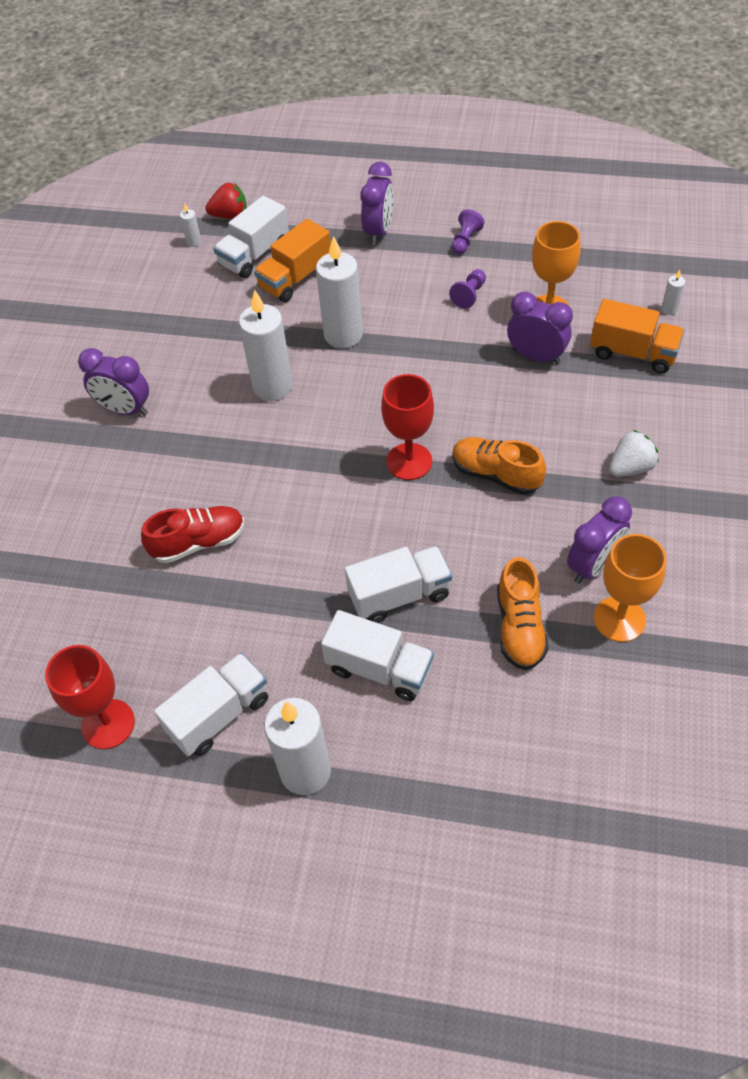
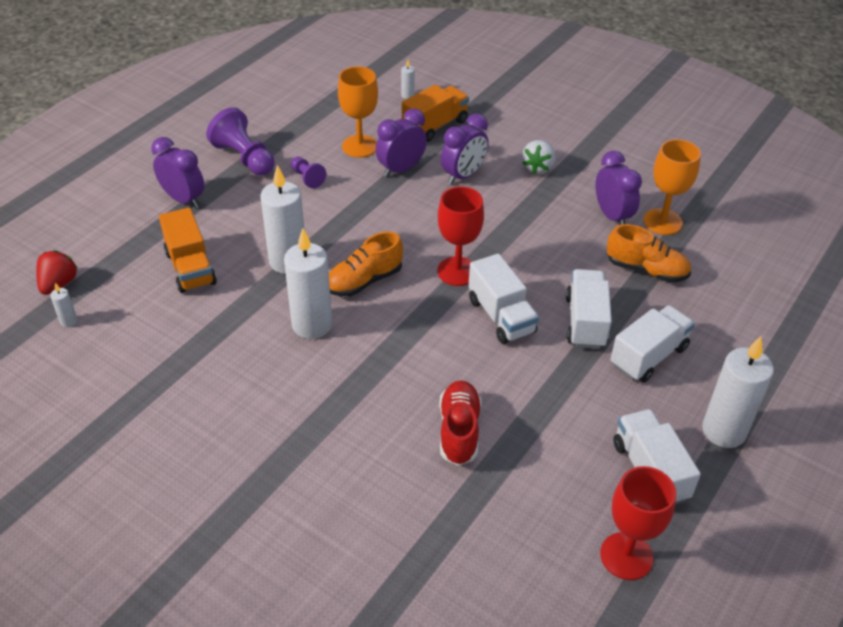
camera: 70 degrees left, 10 degrees down
purple clock [78,348,149,416] -> purple clock moved to [441,113,489,185]
white truck [213,196,289,278] -> white truck moved to [468,253,539,344]
purple pawn [452,209,484,254] -> purple pawn [206,107,274,175], size x1.82
orange shoe [452,437,546,494] -> orange shoe moved to [329,232,403,297]
white strawberry [609,430,658,477] -> white strawberry turned 150 degrees counterclockwise [522,140,556,174]

